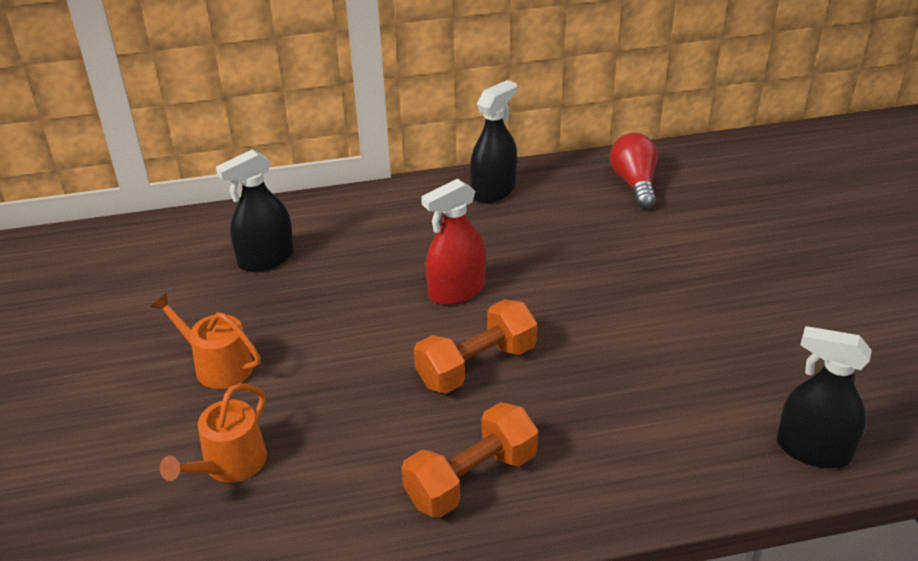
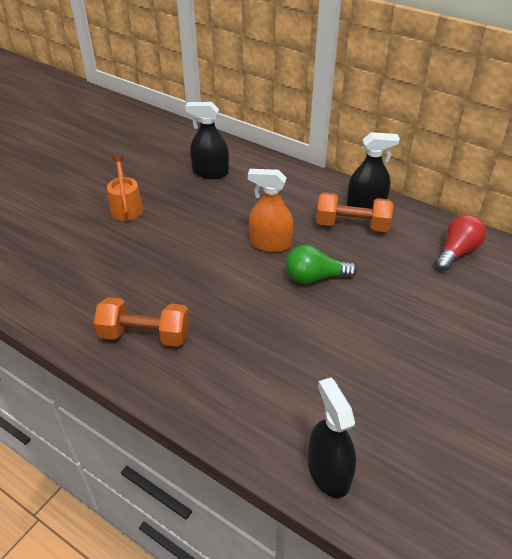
camera: 45 degrees right, 5 degrees up
orange watering can [160,384,267,483] -> none
orange dumbbell [414,299,537,394] -> orange dumbbell moved to [316,192,393,232]
red spray bottle [421,179,486,305] -> orange spray bottle [248,169,293,252]
none -> green light bulb [286,245,357,284]

